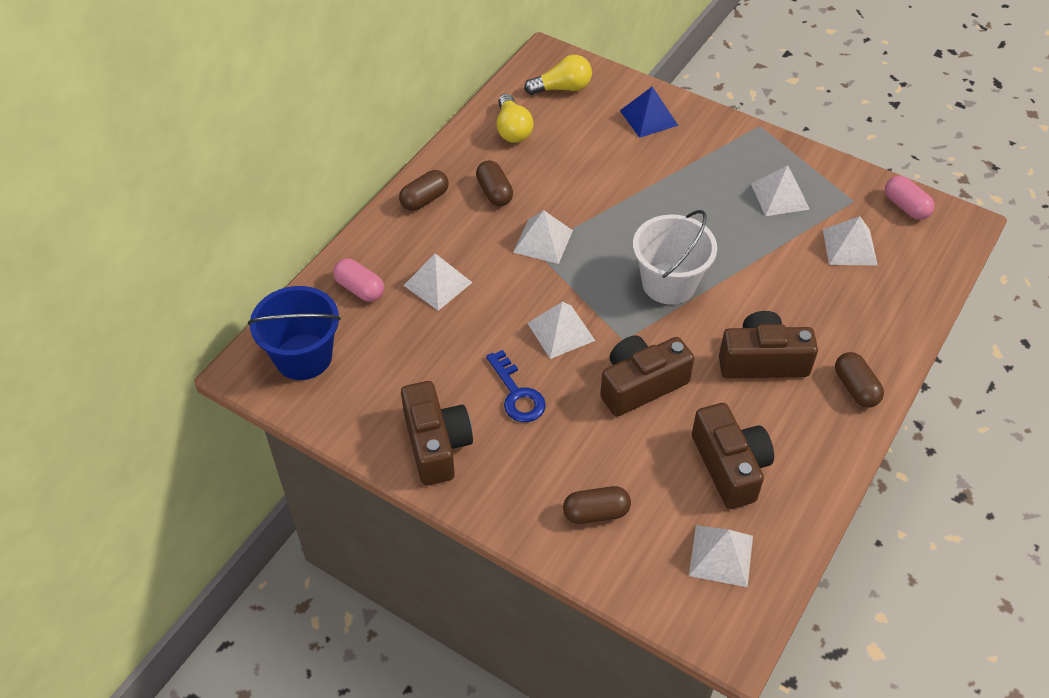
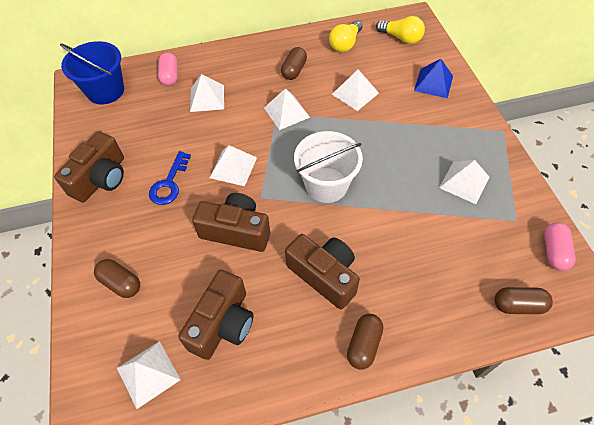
camera: 45 degrees right, 5 degrees up
brown capsule [399,170,449,211] -> brown capsule moved to [494,287,553,314]
white pyramid [823,216,878,265] -> white pyramid moved to [332,69,379,111]

